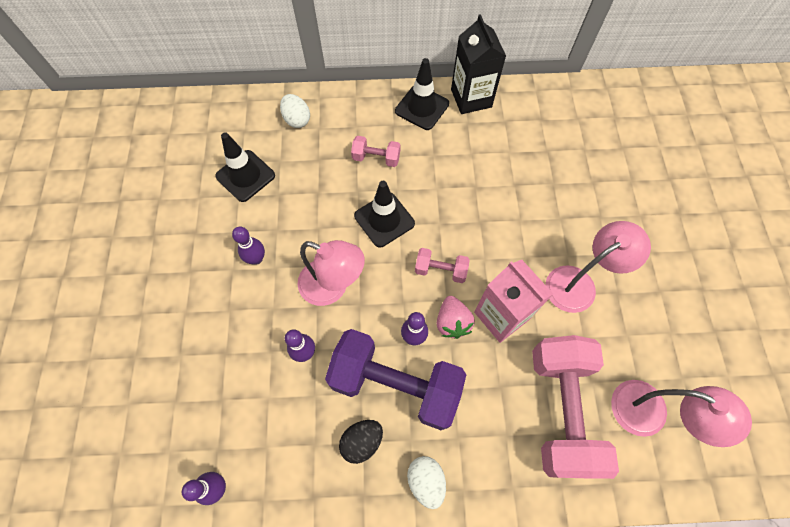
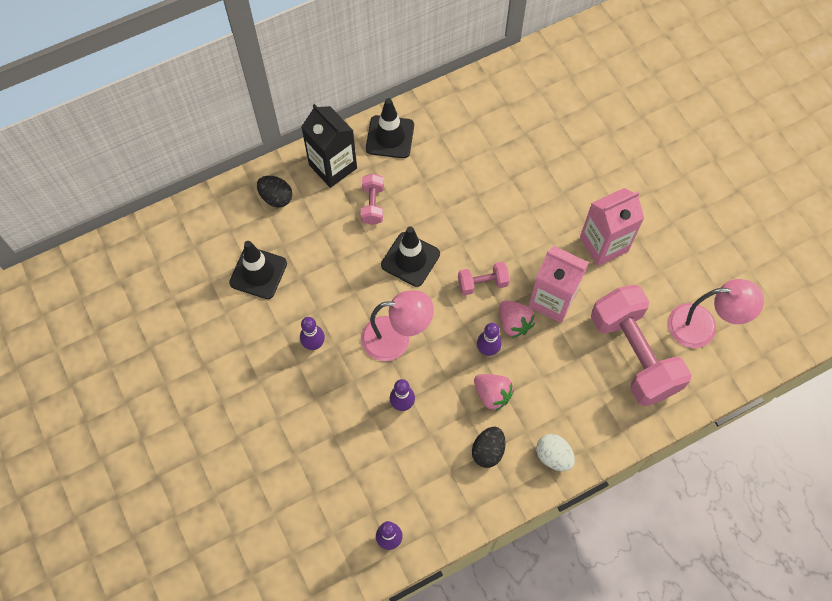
camera: 25 degrees left, 0 degrees up
white egg [280,94,310,128] -> black egg [257,176,292,207]
purple dumbbell [325,329,466,430] -> pink strawberry [474,374,514,411]
pink dumbbell [351,136,401,167] -> pink dumbbell turned 75 degrees counterclockwise [361,174,384,225]
black carton [451,14,506,114] -> black carton moved to [301,104,357,188]
pink lamp [545,221,651,313] -> pink carton [580,188,644,266]

